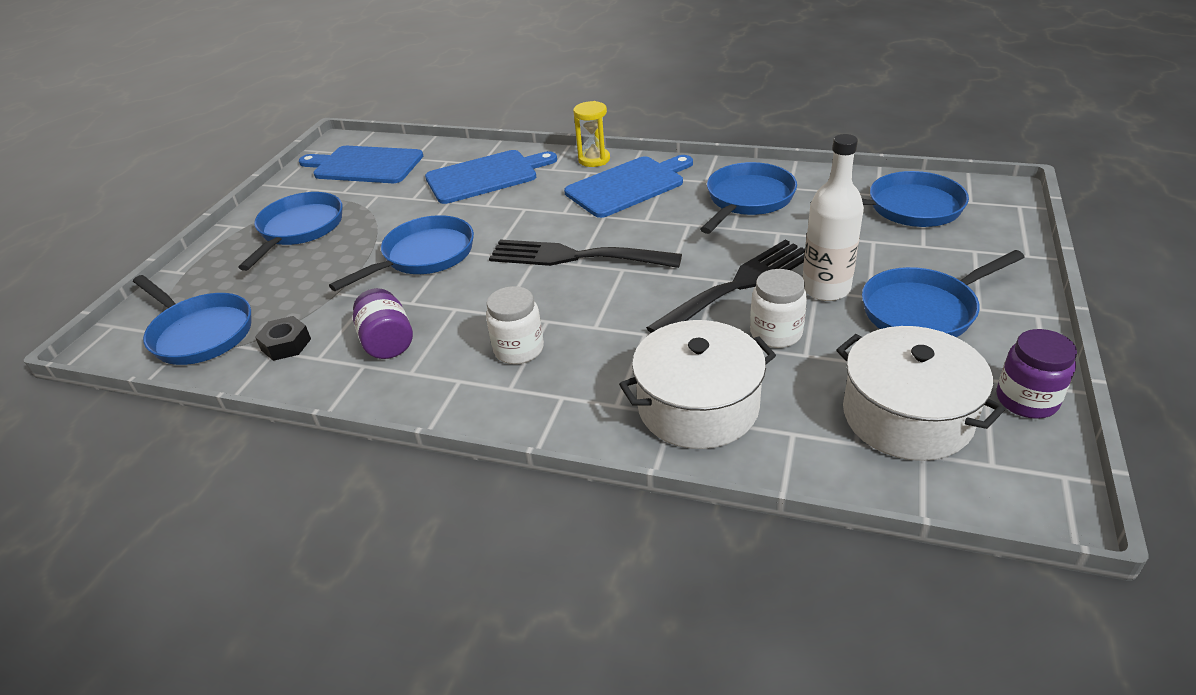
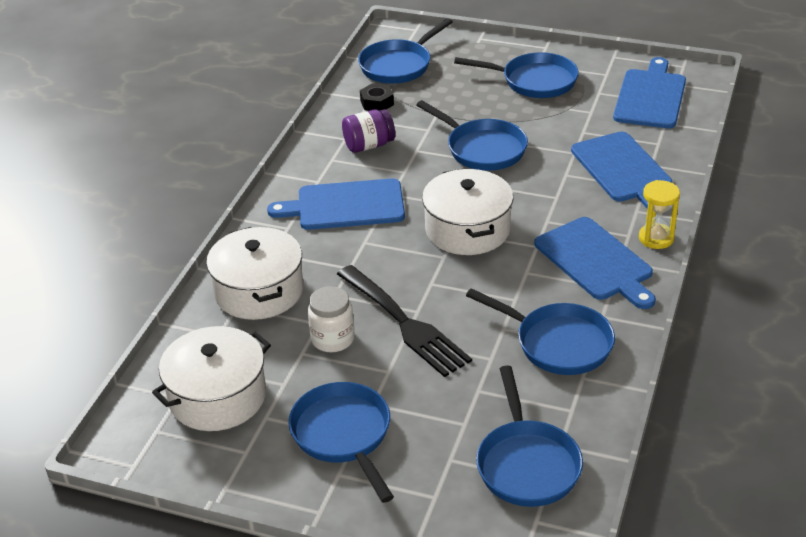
camera: 90 degrees right, 0 degrees up
white jar [486,286,544,364] -> blue cutting board [267,178,405,230]
black fork [489,240,682,268] -> white pot [422,169,513,255]
white bottle [802,134,864,301] -> none
purple jar [997,329,1077,419] -> none

